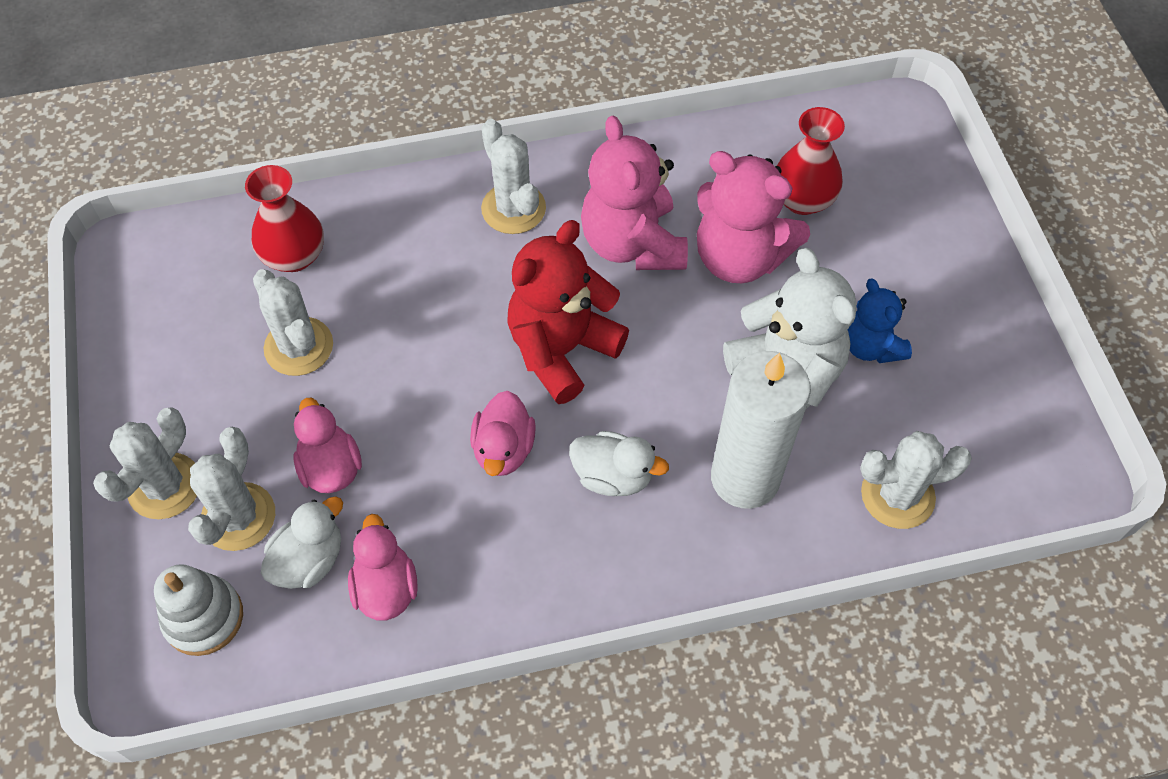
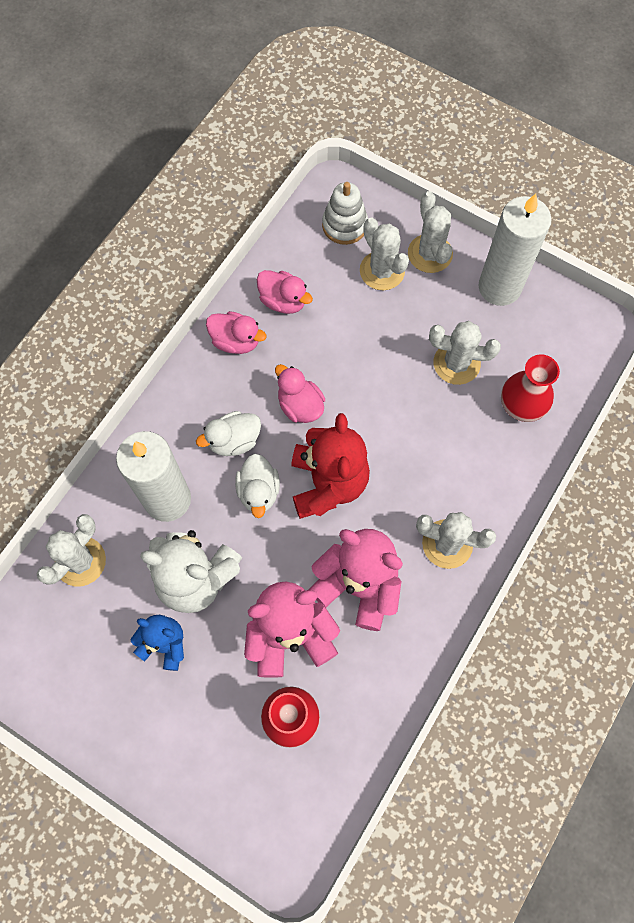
camera: 135 degrees right, 10 degrees up
white duck [261,496,343,589] -> white duck moved to [235,454,280,518]
pink duck [294,398,362,493] -> pink duck moved to [206,311,267,354]
none -> white candle [478,194,552,306]

